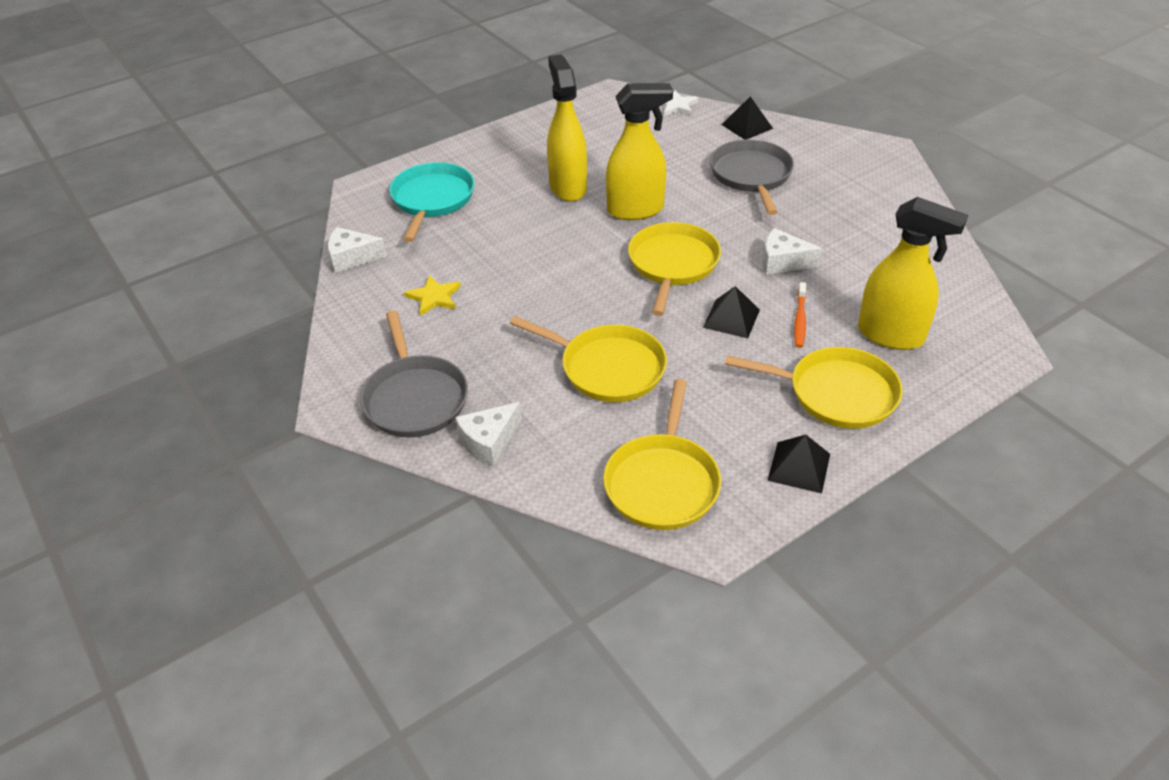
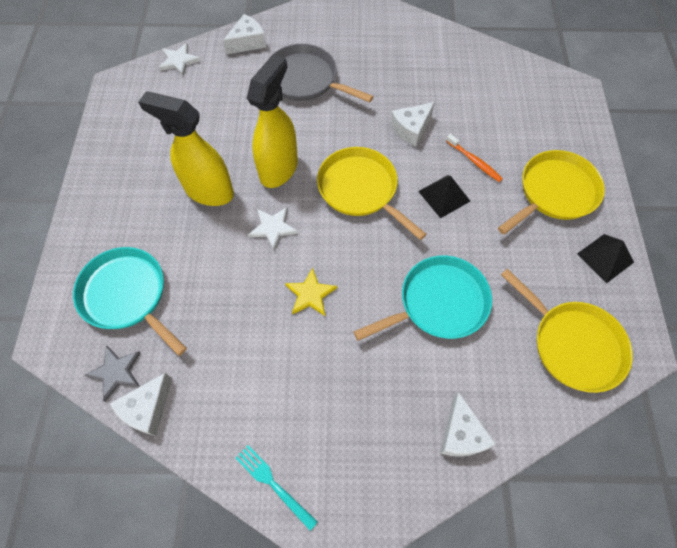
camera: 55 degrees left, 20 degrees up
grey pan [360,310,468,438] -> none
yellow star [404,275,461,316] -> yellow star moved to [285,268,337,316]
yellow pan [510,316,667,402] -> turquoise pan [353,255,492,341]
black pyramid [721,96,773,140] -> white cheese [223,14,267,55]
yellow spray bottle [858,197,968,350] -> none
none -> grey star [85,345,141,402]
none -> turquoise fork [236,445,318,531]
none -> white star [248,207,298,250]

